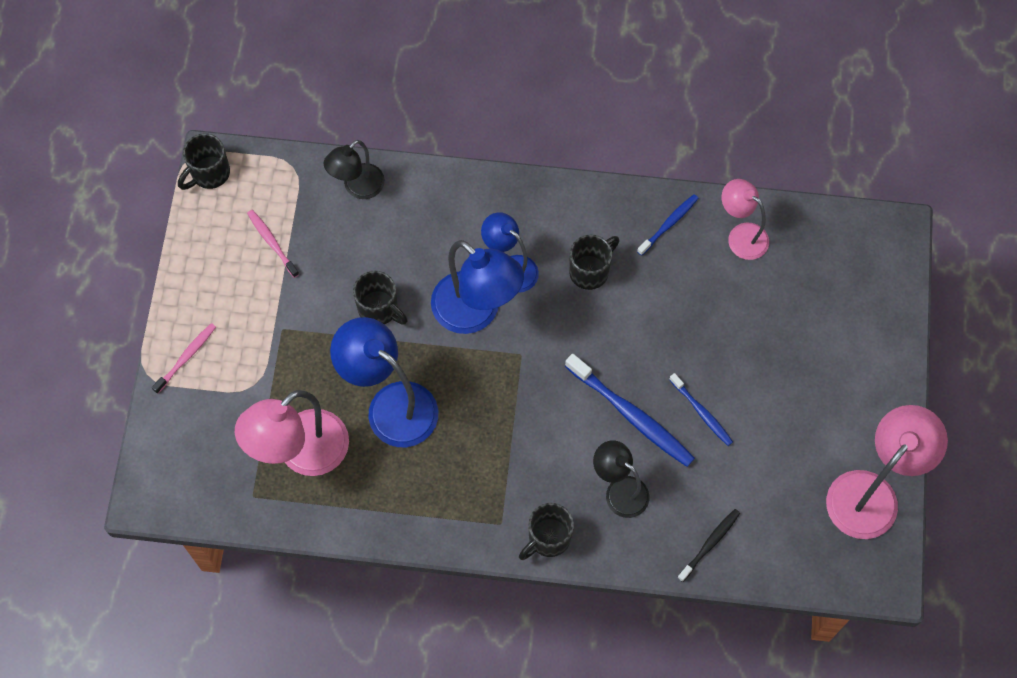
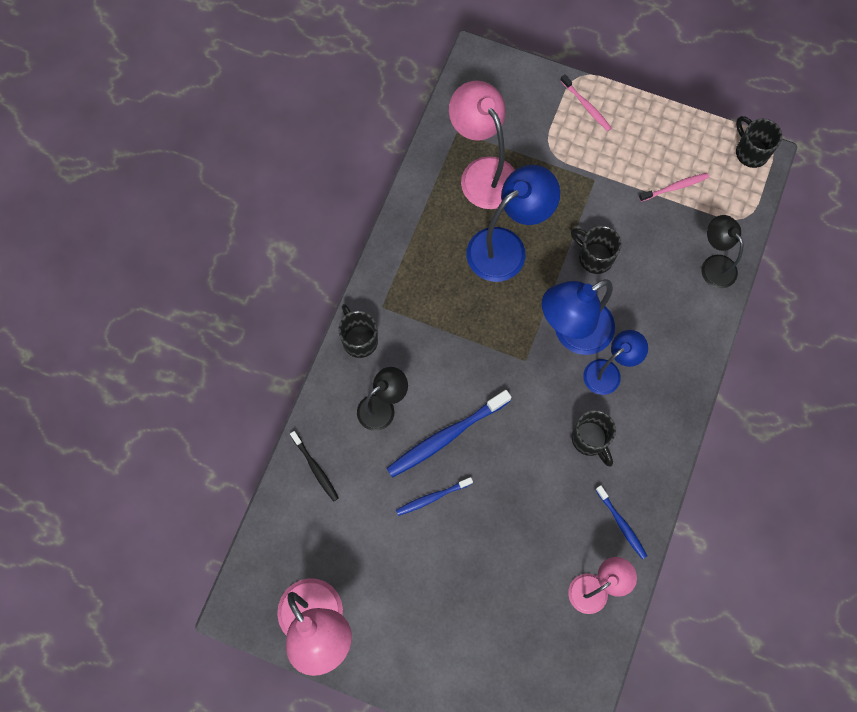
camera: 105 degrees right, 5 degrees up
black mug [353,271,408,325] -> black mug turned 75 degrees clockwise [571,226,622,274]

